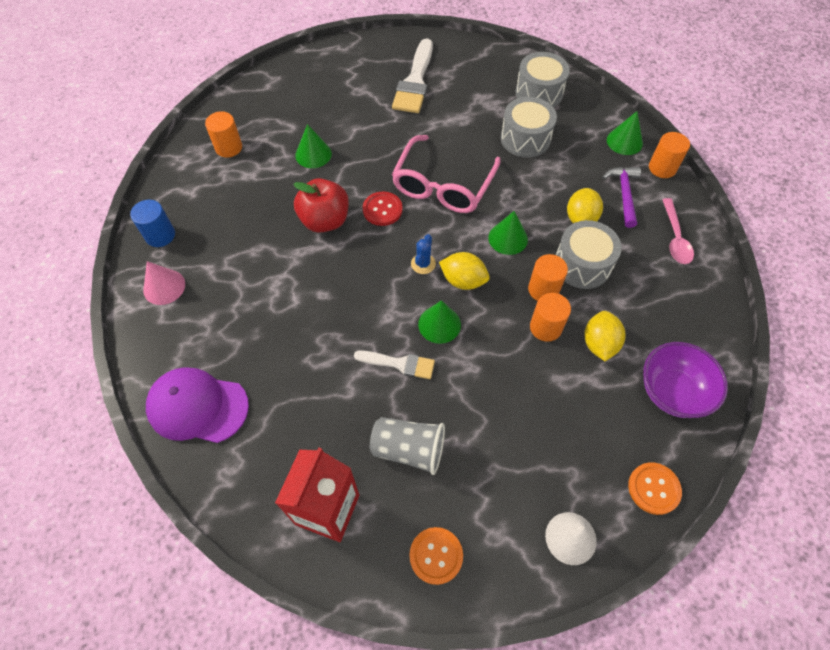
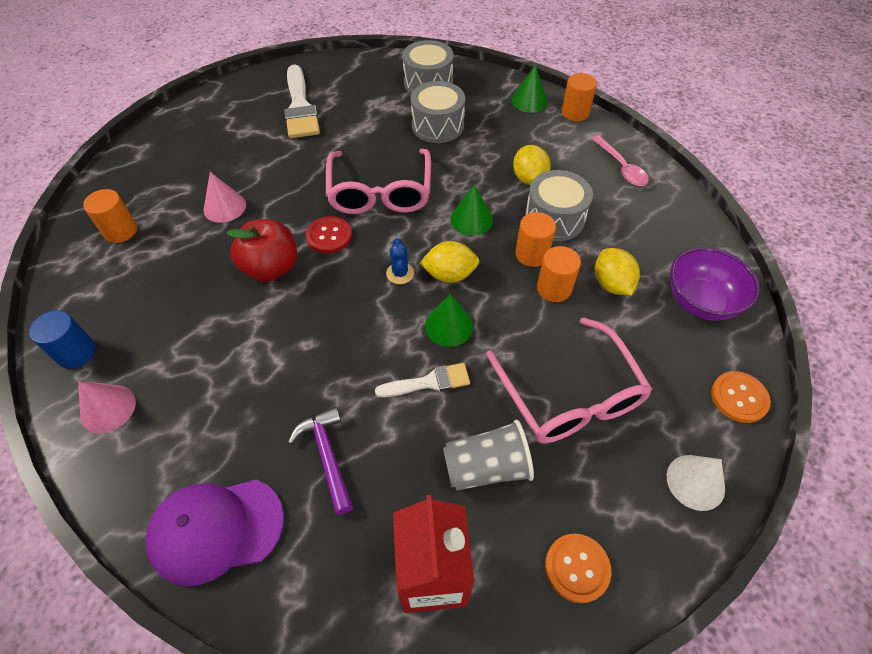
camera: 25 degrees left, 5 degrees down
green cone [295,124,332,168] -> pink cone [204,172,246,223]
purple hammer [602,167,641,228] -> purple hammer moved to [288,407,353,515]
none -> pink glasses [486,317,652,443]

